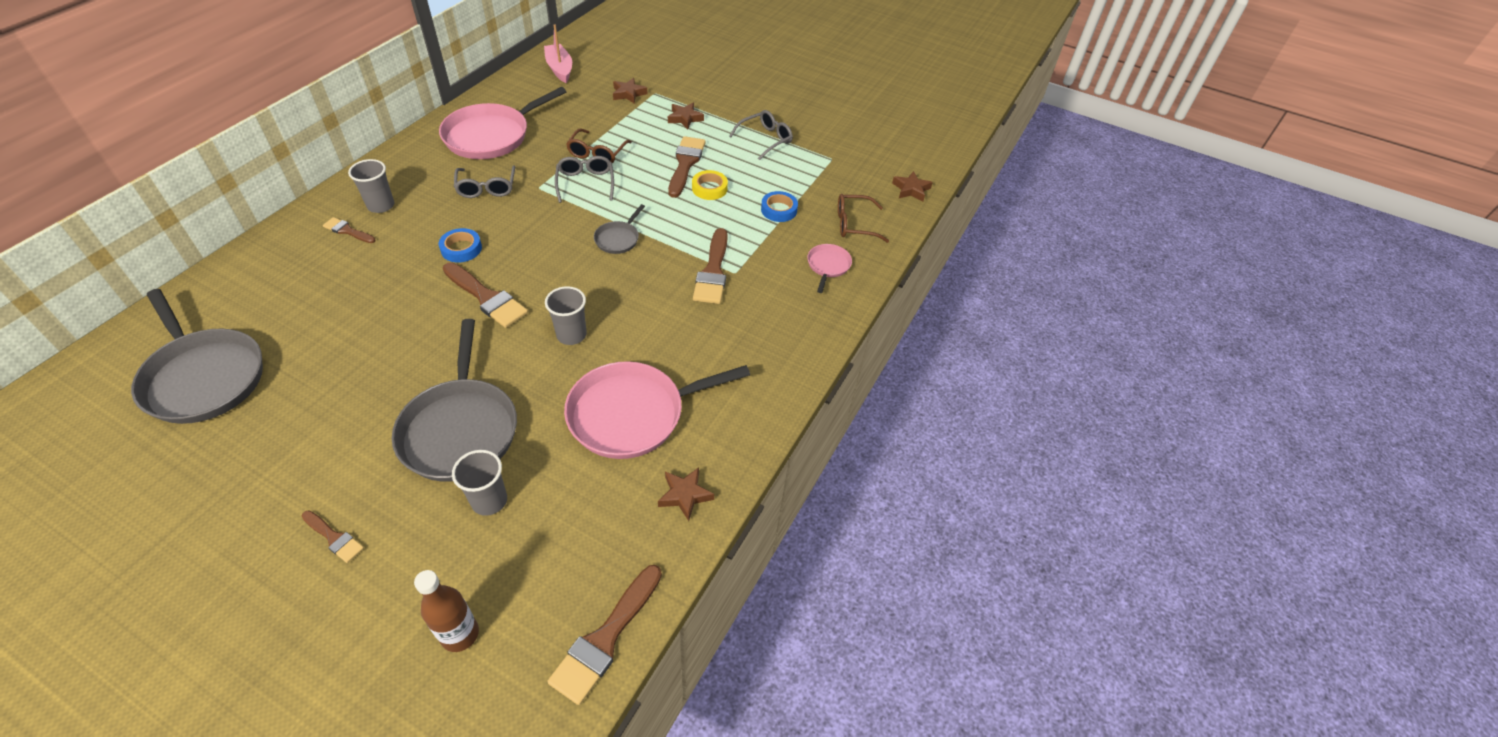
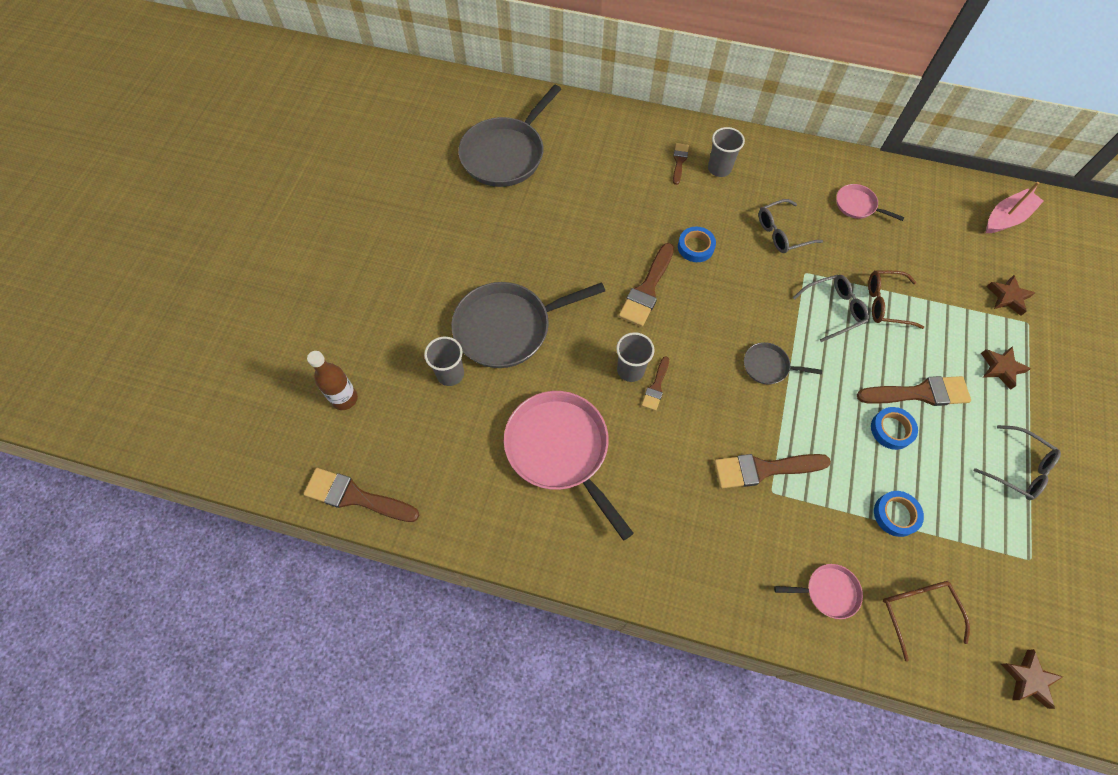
camera: 80 degrees right, 15 degrees up
brown brush [302,510,364,563] -> brown brush moved to [642,356,669,411]
pink pan [439,87,566,159] -> pink pan [836,184,905,221], size x0.47
brown star [658,468,714,521] -> none
yellow tape [692,170,728,200] -> blue tape [871,407,918,450]

